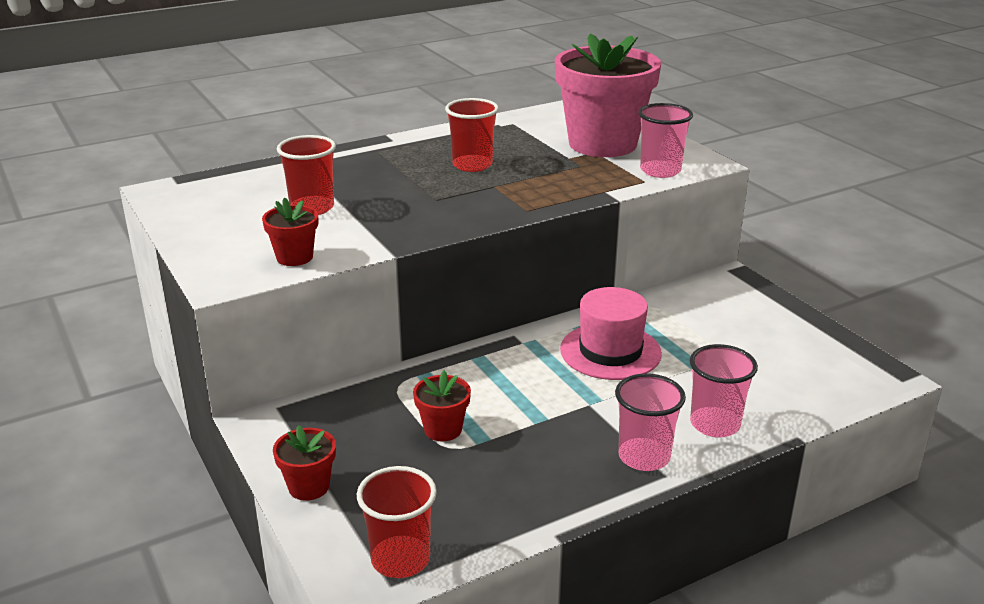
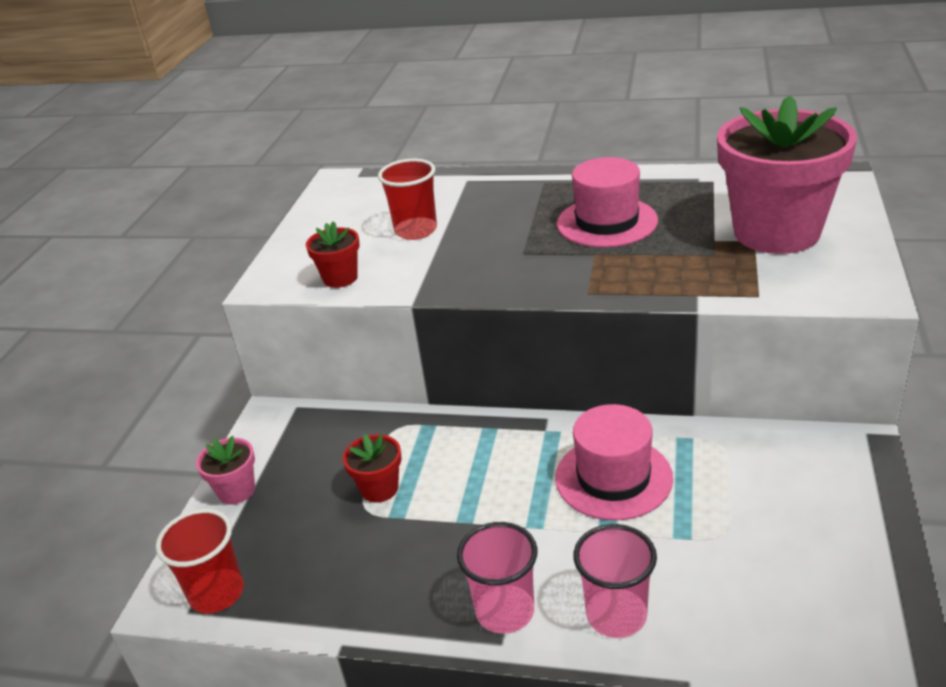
camera: 45 degrees right, 5 degrees up
red flower pot [273,425,336,501] -> pink flower pot [196,436,255,504]
red cup [445,98,499,172] -> pink hat [557,157,658,248]
pink cup [638,103,693,178] -> none

